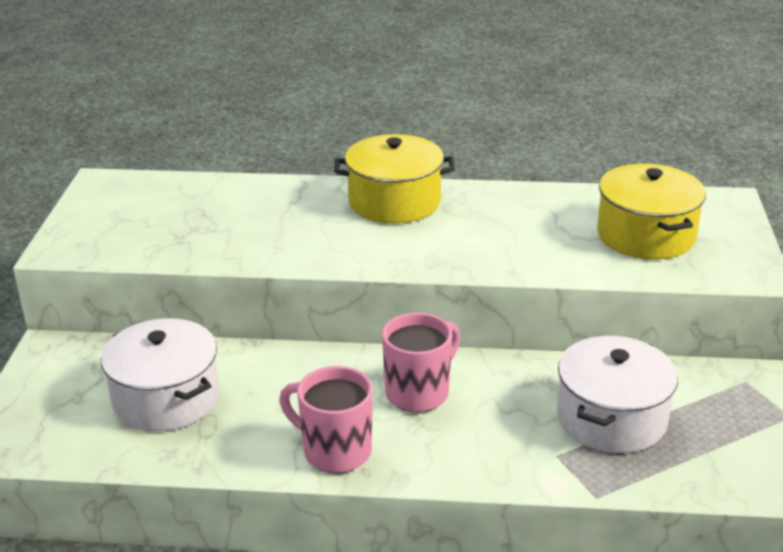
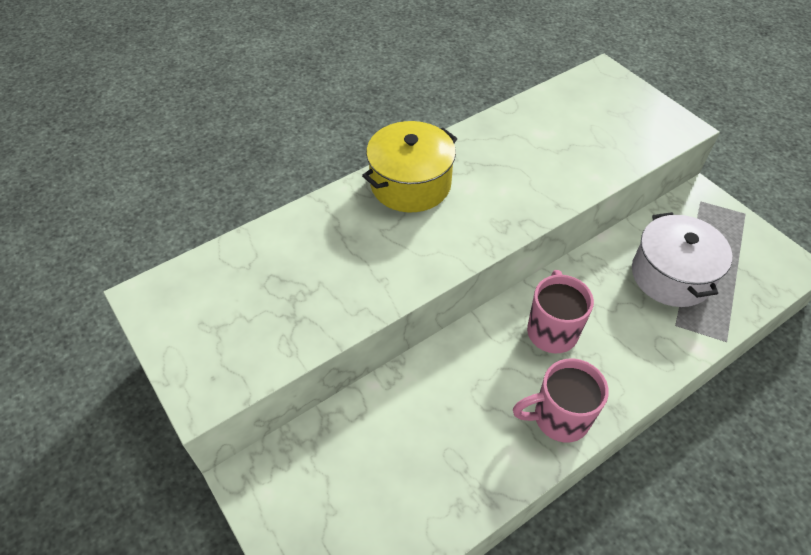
camera: 40 degrees left, 20 degrees up
white pot [101,318,219,432] -> none
yellow pot [597,164,706,259] -> none

